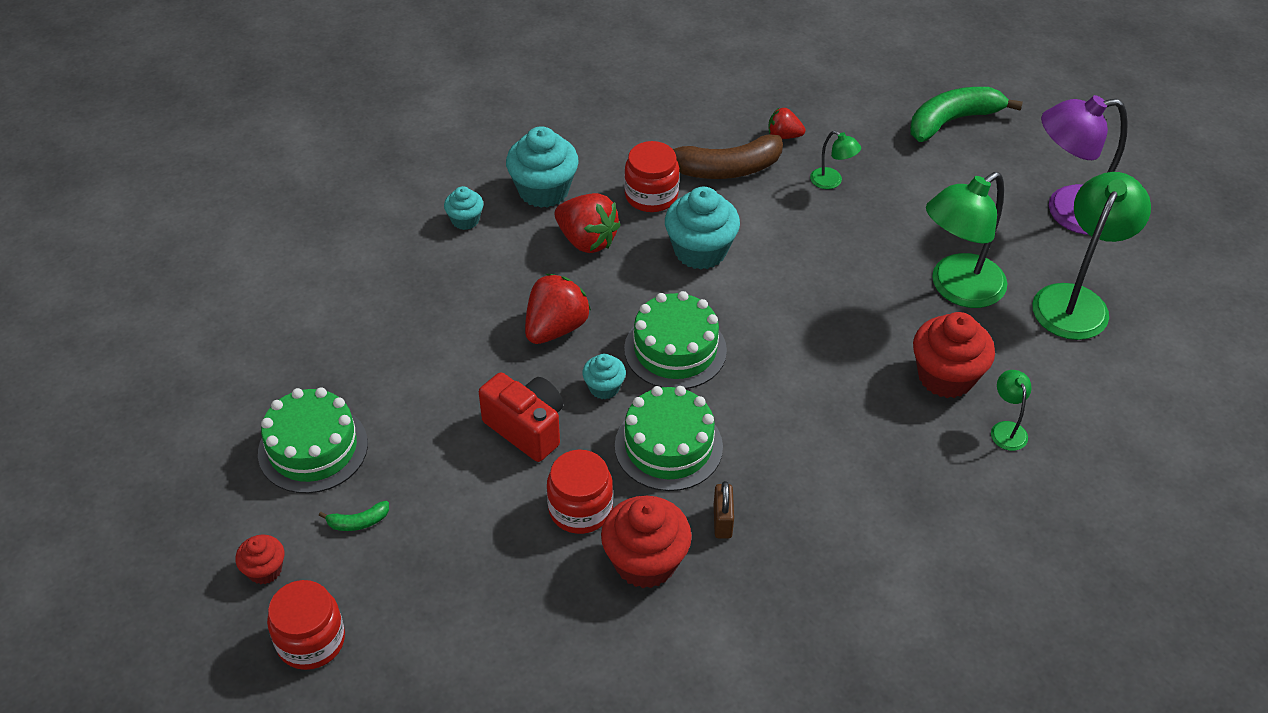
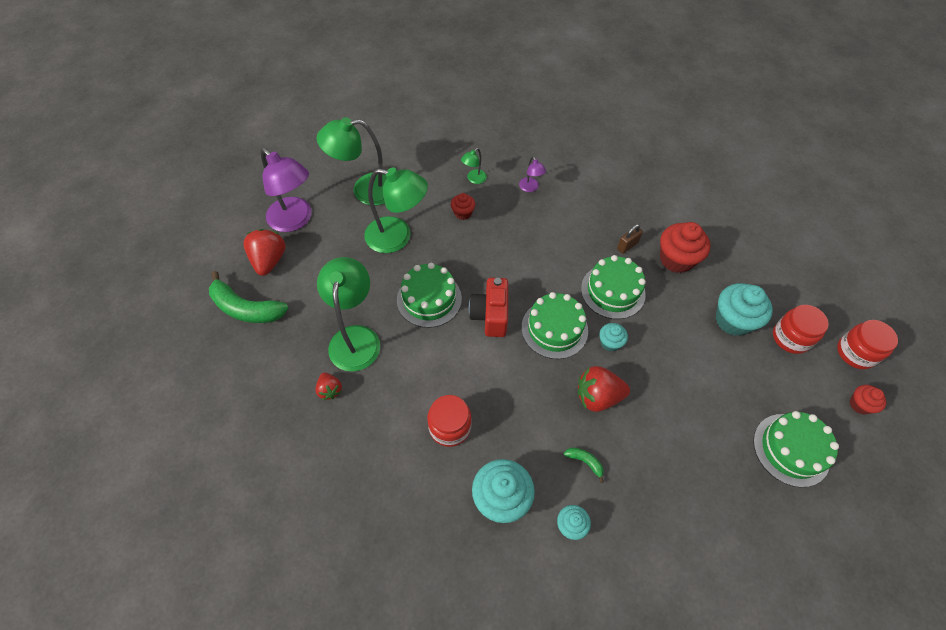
camera: 130 degrees left, 10 degrees up
green banana [319,501,389,531] -> green banana moved to [564,448,604,483]
red camera [479,372,563,462] -> red camera moved to [469,278,508,337]
red jar [547,450,613,534] -> red jar moved to [773,305,829,354]
red strawberry [555,193,621,253] -> red strawberry moved to [243,229,286,276]
turquoise cupcake [665,187,740,270] -> turquoise cupcake moved to [716,283,773,336]
brown banana [673,134,783,179] -> none
green lamp [810,131,861,189] -> green lamp [317,257,380,372], size x2.20
red cupcake [913,312,995,398] -> red cupcake [451,193,475,220], size x0.54
none -> green cake [397,263,462,328]
none -> purple lamp [519,156,546,192]

